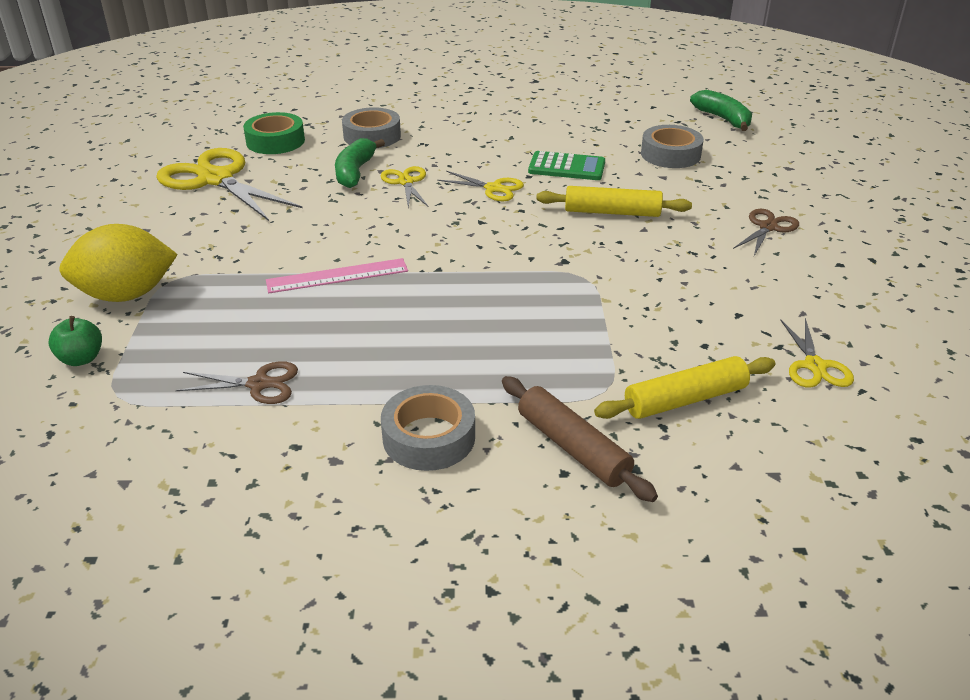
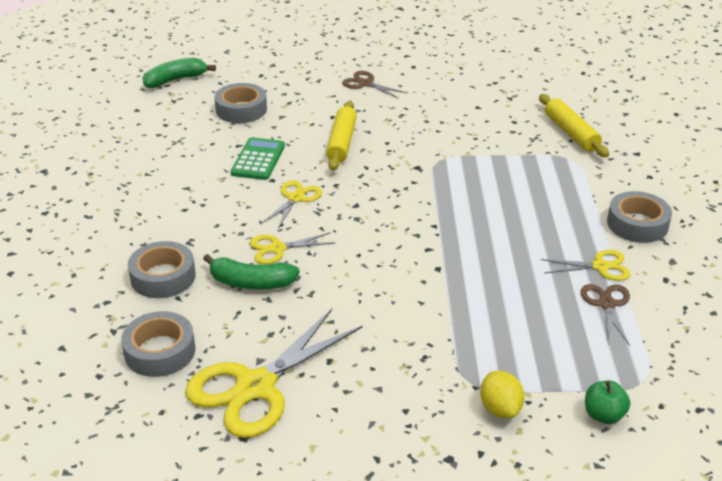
camera: 90 degrees left, 0 degrees up
yellow lemon [59,224,178,302] -> yellow lemon [480,371,524,418], size x0.57
green tape [243,112,305,154] -> grey tape [121,311,196,377]
pink ruler [266,258,408,293] -> none
brown rolling pin [502,376,658,502] -> none
yellow scissors [780,318,854,387] -> yellow scissors moved to [541,250,631,281]

